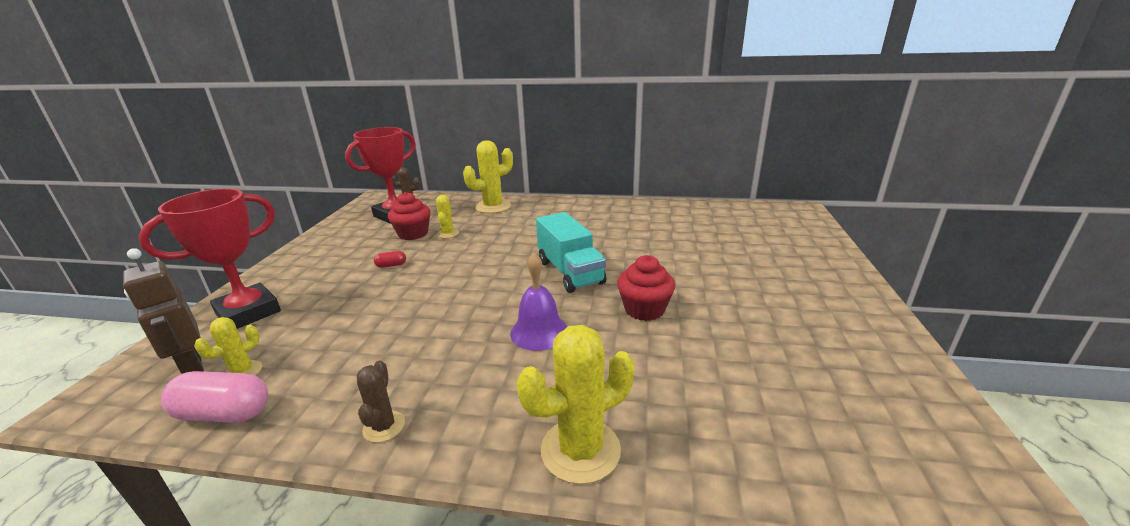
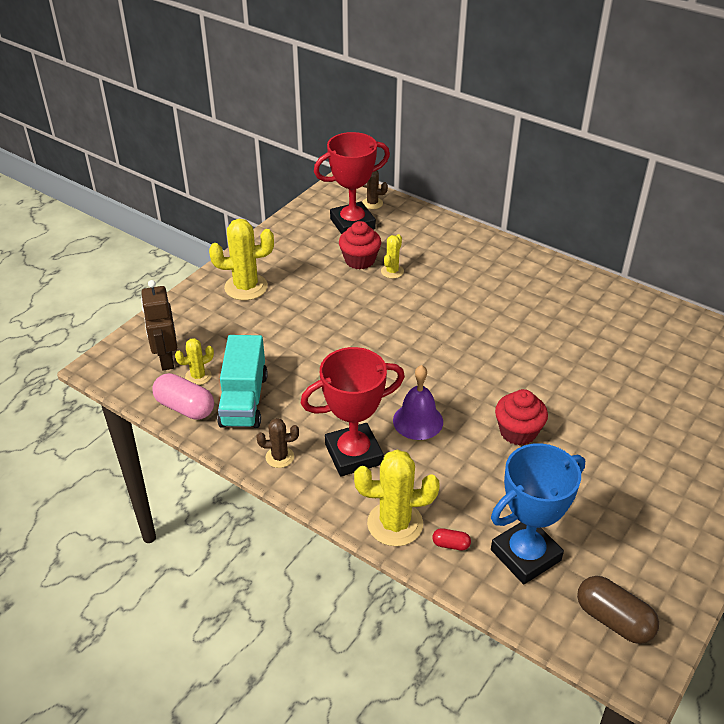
camera: 25 degrees right, 15 degrees up
red trophy [139,188,281,329] -> red trophy moved to [301,347,405,477]
brown cactus [357,361,405,443] -> brown cactus turned 60 degrees clockwise [257,418,299,468]
red capsule [374,251,406,268] -> red capsule moved to [432,528,471,551]
yellow cactus [463,140,513,213] -> yellow cactus moved to [209,219,274,300]
turquoise truck [536,212,606,293] -> turquoise truck moved to [217,335,268,428]
none -> blue trophy [491,443,585,584]
none -> brown capsule [577,576,659,644]

